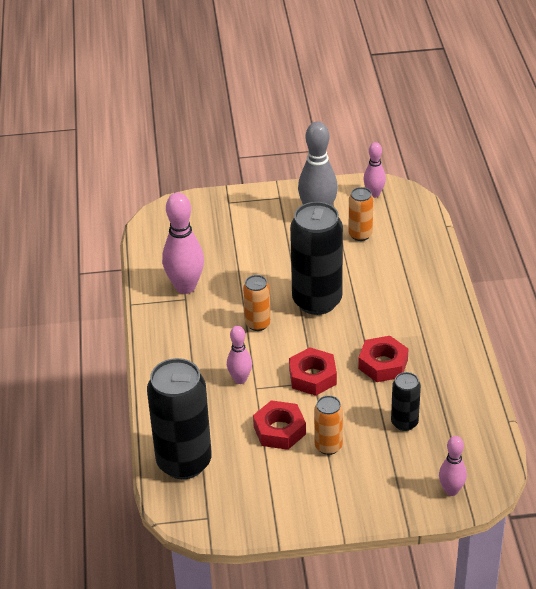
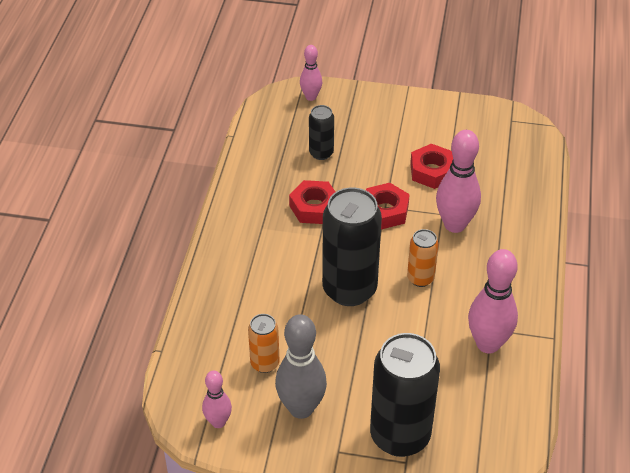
camera: 165 degrees left, 5 degrees up
black can [147,358,212,479] -> black can moved to [370,333,440,457]
pink bowling pin [227,326,252,384] -> pink bowling pin [436,130,481,233], size x1.74
orange can [314,395,343,455] -> none

